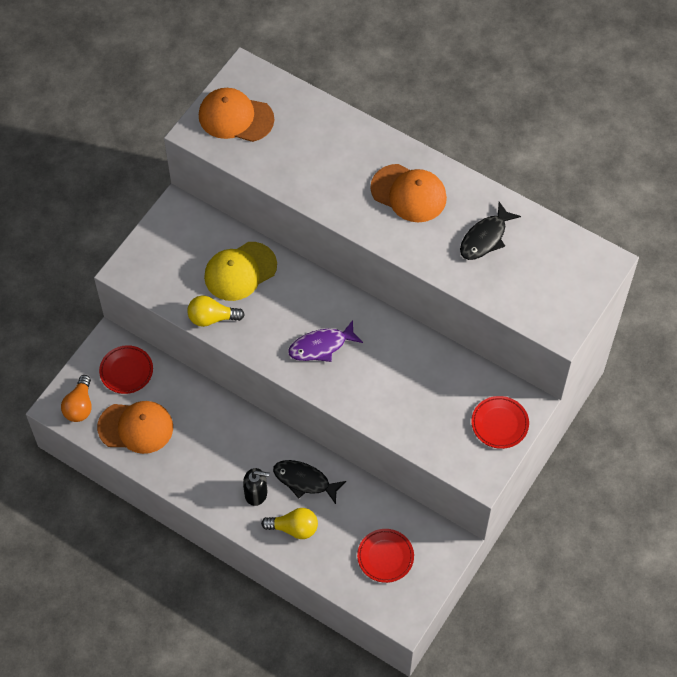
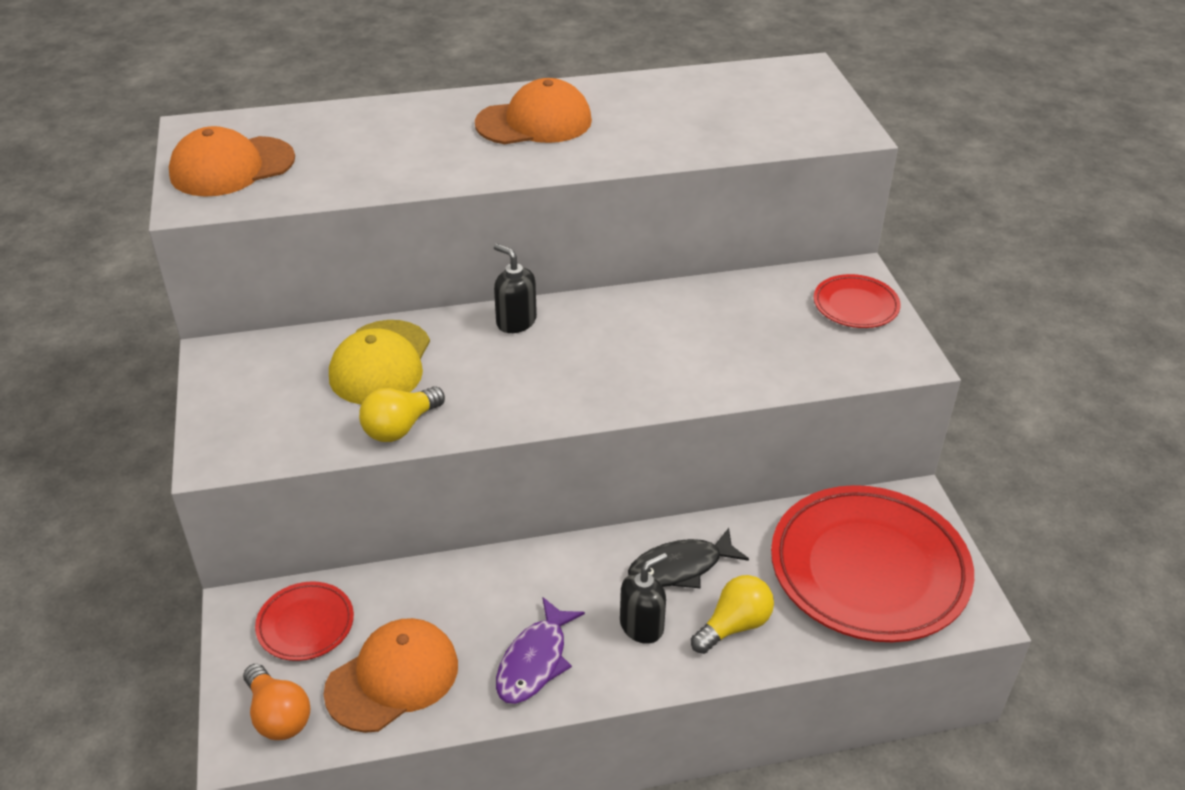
camera: 45 degrees left, 20 degrees down
purple fish [288,320,363,362] -> purple fish moved to [496,597,585,704]
red plate [357,529,414,583] -> red plate [771,485,974,642], size x2.15
black fish [460,202,521,260] -> none
none -> black soap dispenser [494,244,537,333]

